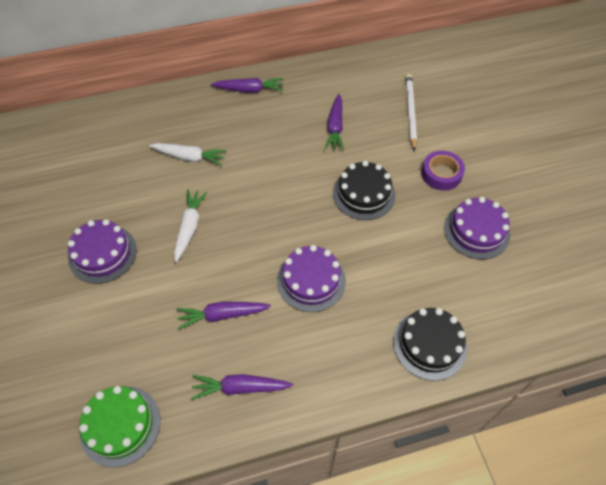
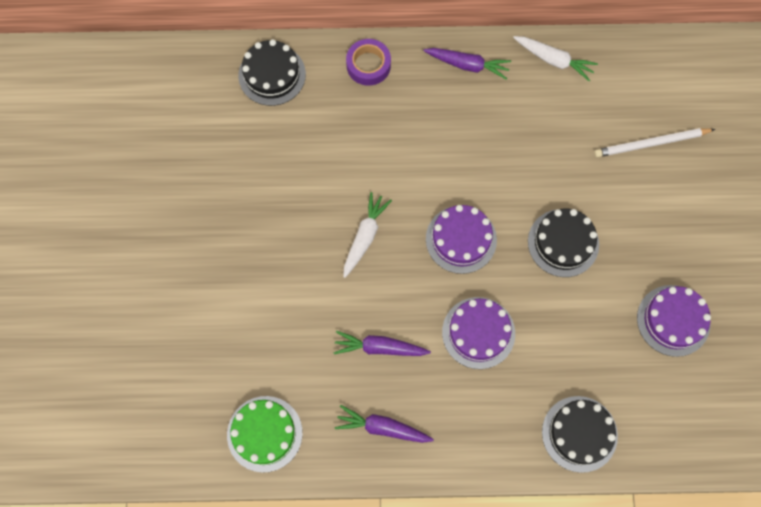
camera: 15 degrees right, 15 degrees up
purple cake [68,219,137,284] -> purple cake moved to [426,205,497,274]
white carrot [149,143,227,166] -> white carrot moved to [513,36,598,81]
purple carrot [324,94,344,151] -> none
white pencil [406,74,417,151] -> white pencil turned 120 degrees counterclockwise [594,128,715,157]
purple tape [421,151,465,191] -> purple tape moved to [346,39,391,86]
none -> black cake [238,39,306,106]

